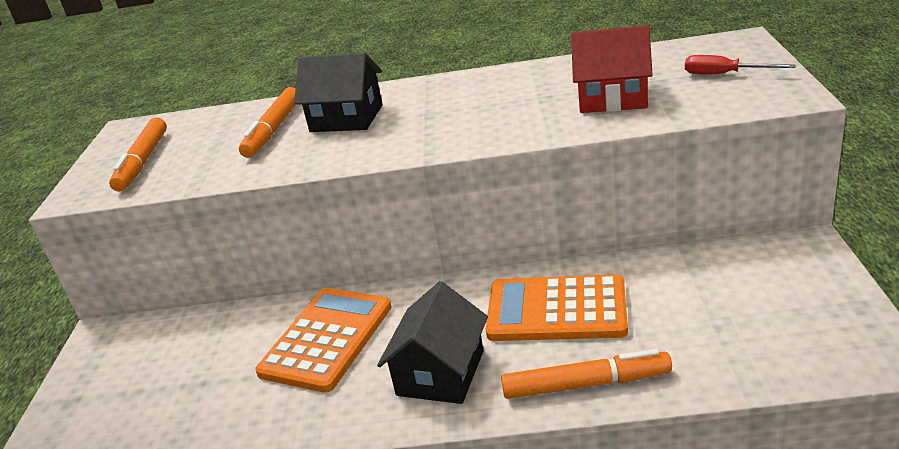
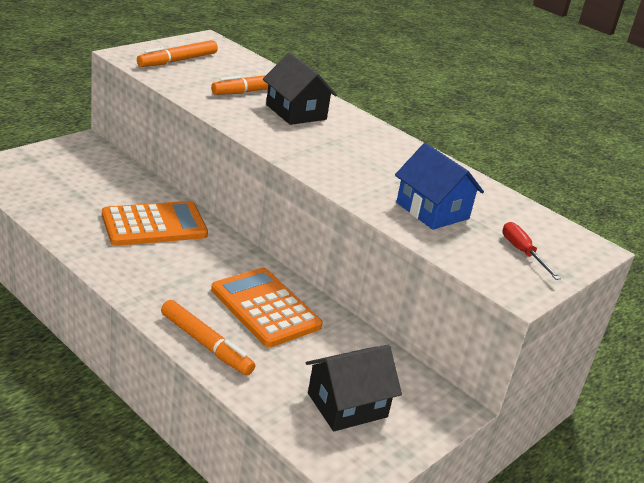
camera: 35 degrees right, 0 degrees up
black house [377,281,488,404] -> black house moved to [306,345,402,431]
red house [571,25,653,113] -> blue house [395,143,484,230]

